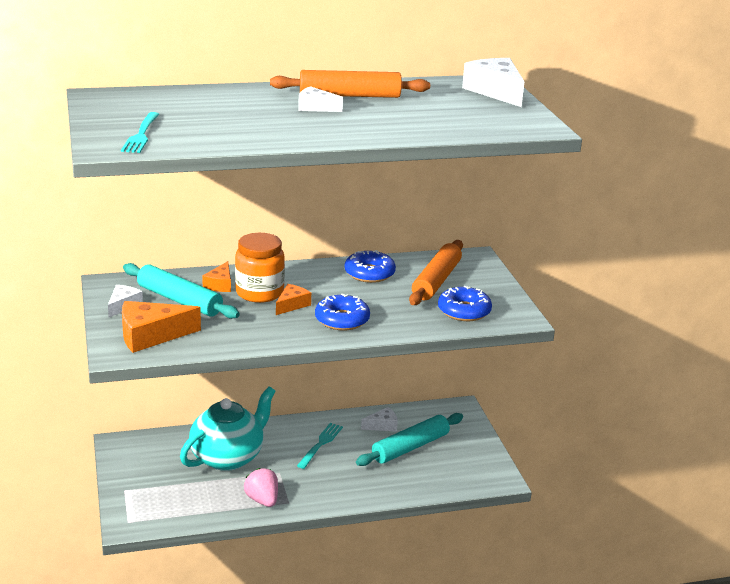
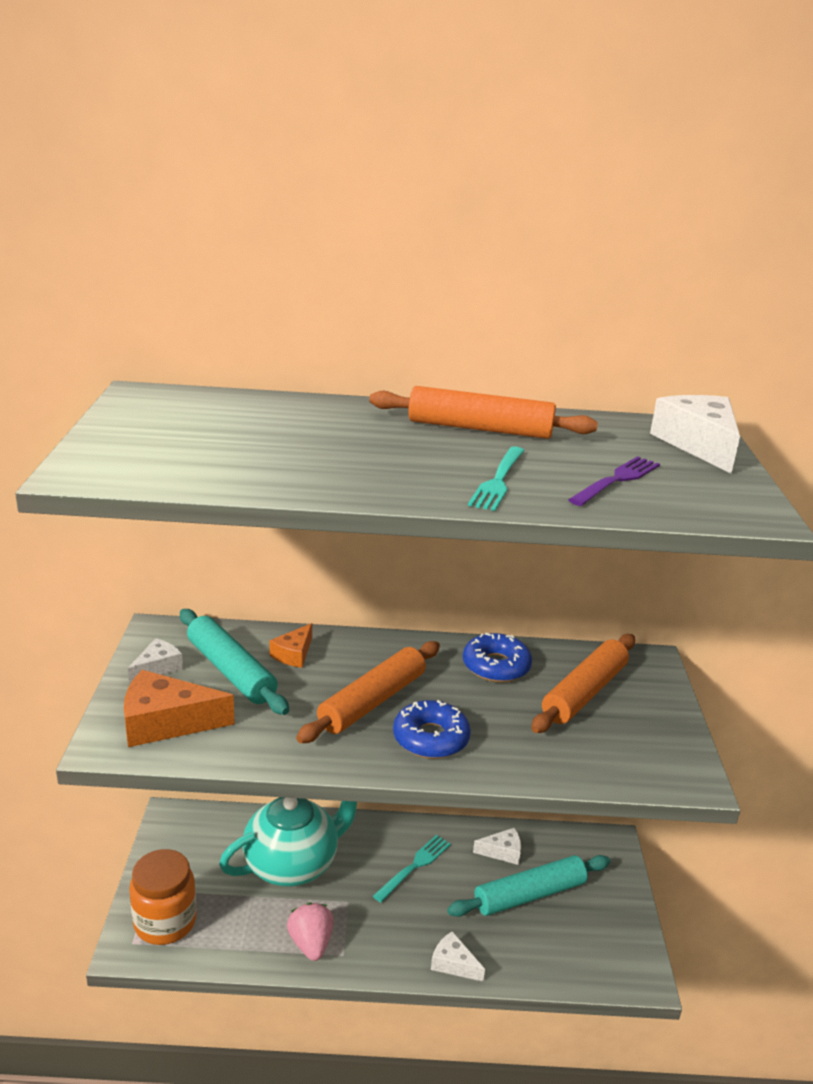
camera: 15 degrees right, 0 degrees up
turquoise fork [121,112,159,153] -> turquoise fork moved to [468,446,525,511]
orange jar [235,233,285,303] -> orange jar moved to [129,849,197,945]
orange cheese [276,284,311,315] -> orange rolling pin [296,641,440,743]
white cheese [298,86,343,112] -> white cheese moved to [431,931,485,982]
blue donut [438,286,492,321] -> none
none -> purple fork [568,456,660,506]

